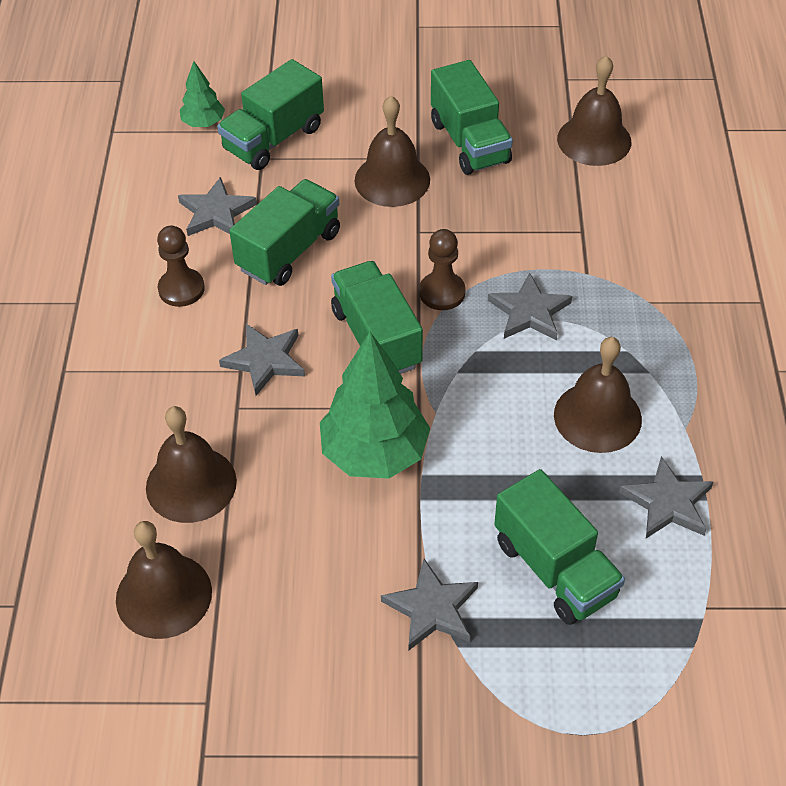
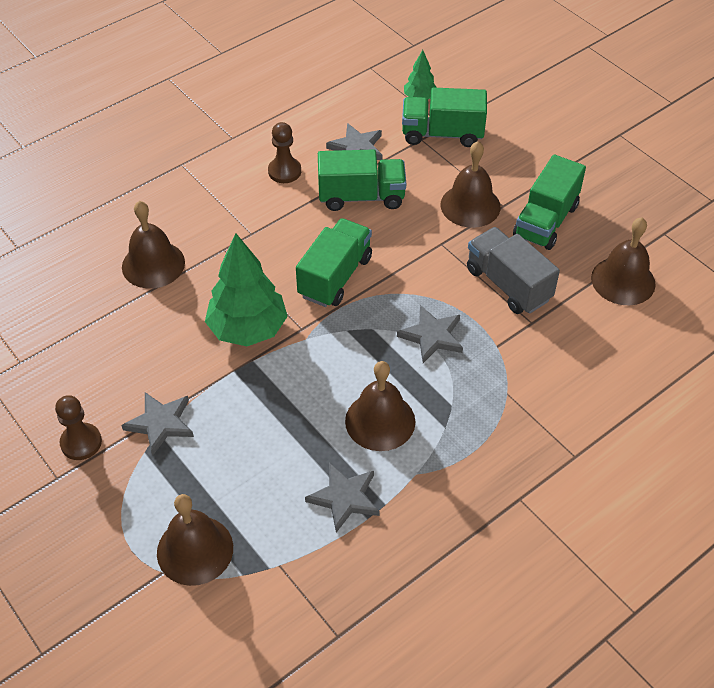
camera: 50 degrees right, 0 degrees up
brown bell [116,521,212,639] -> brown bell moved to [157,494,233,586]
grey star [219,324,305,396] -> none
brown pawn [419,229,466,310] -> brown pawn moved to [55,395,102,460]
green truck [494,469,625,625] -> none
none -> grey truck [467,227,560,314]

